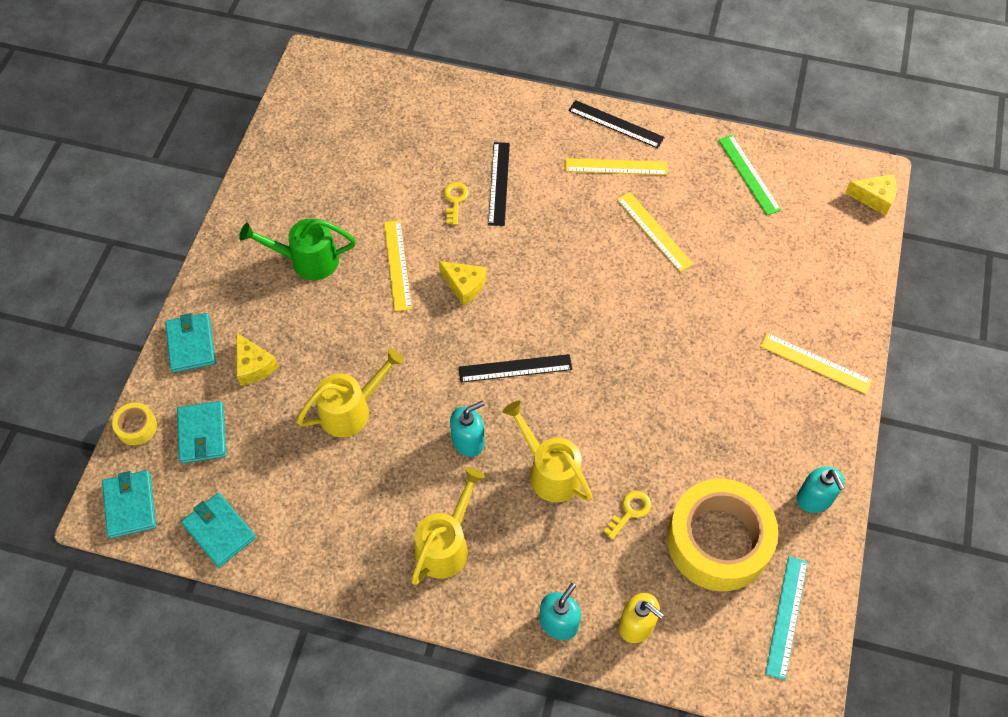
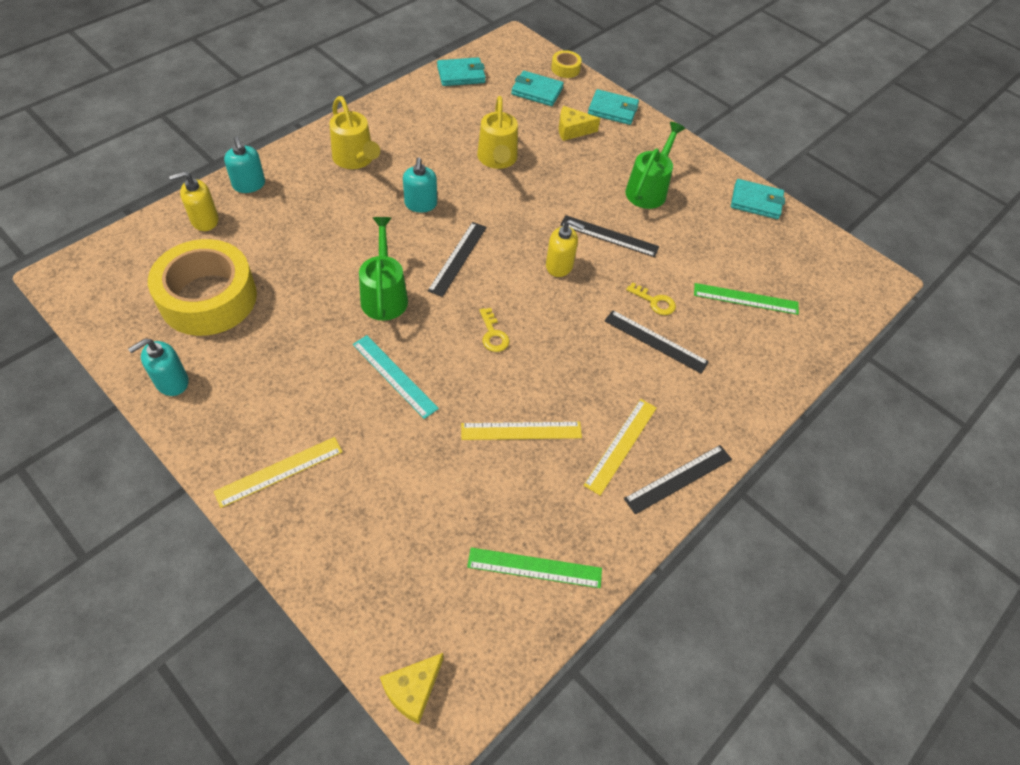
camera: 115 degrees right, 5 degrees down
turquoise wallet [102,470,156,538] -> turquoise wallet moved to [731,179,785,219]
yellow ruler [384,220,412,311] -> black ruler [560,215,659,257]
yellow cheese [439,261,486,306] -> yellow soap dispenser [546,220,584,277]
yellow watering can [503,401,593,502] -> none
yellow key [603,491,651,540] -> yellow key moved to [479,308,509,352]
turquoise ruler [765,556,808,680] -> turquoise ruler moved to [353,335,439,419]
turquoise soap dispenser [797,467,845,513] -> turquoise soap dispenser turned 45 degrees counterclockwise [128,338,189,396]
none -> green watering can [359,217,408,321]
none -> green ruler [694,283,799,315]

